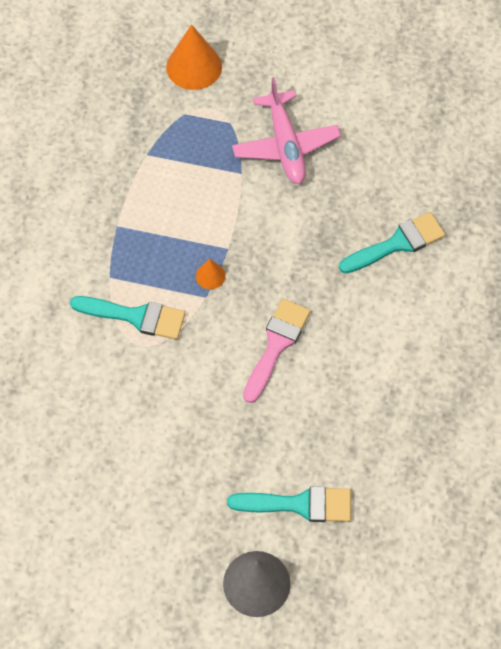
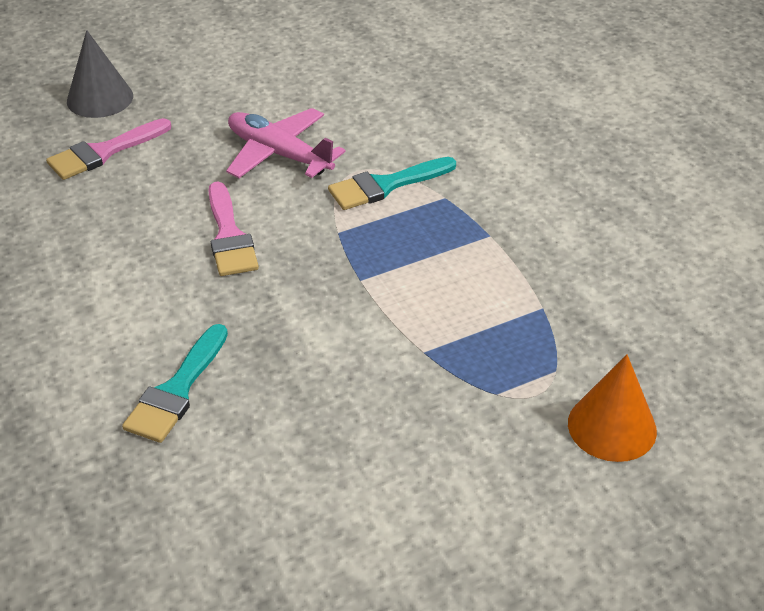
camera: 140 degrees right, 20 degrees down
orange cone [196,259,226,289] -> none
turquoise brush [227,486,351,522] -> pink brush [46,118,171,180]
pink plane [232,77,341,184] -> pink plane moved to [226,108,345,178]

